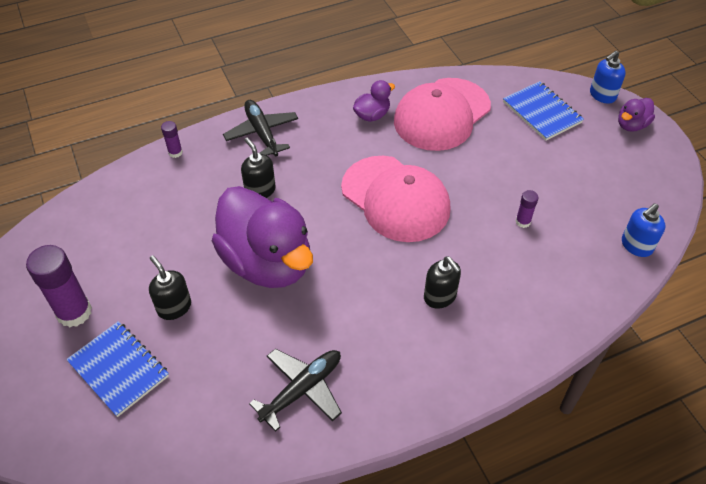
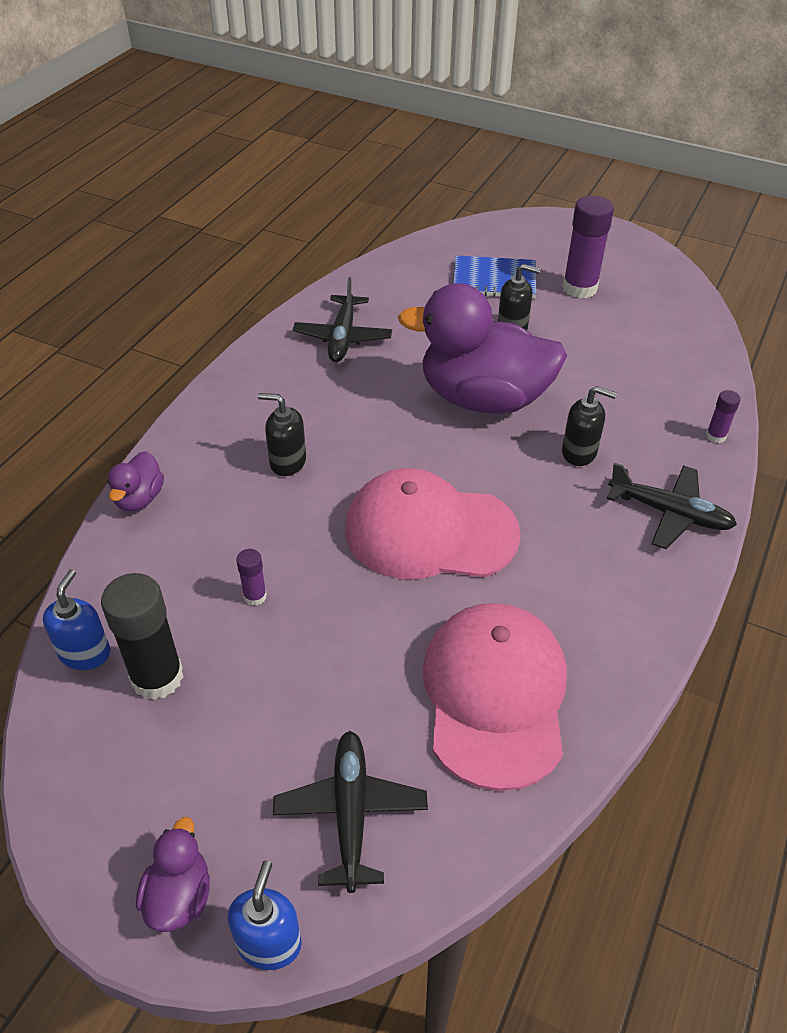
camera: 140 degrees right, 5 degrees down
purple duck [353,80,395,122] -> purple duck moved to [108,451,164,511]
blue notebook [503,81,584,141] -> black plane [273,731,428,893]
none -> black glue stick [101,573,184,700]

